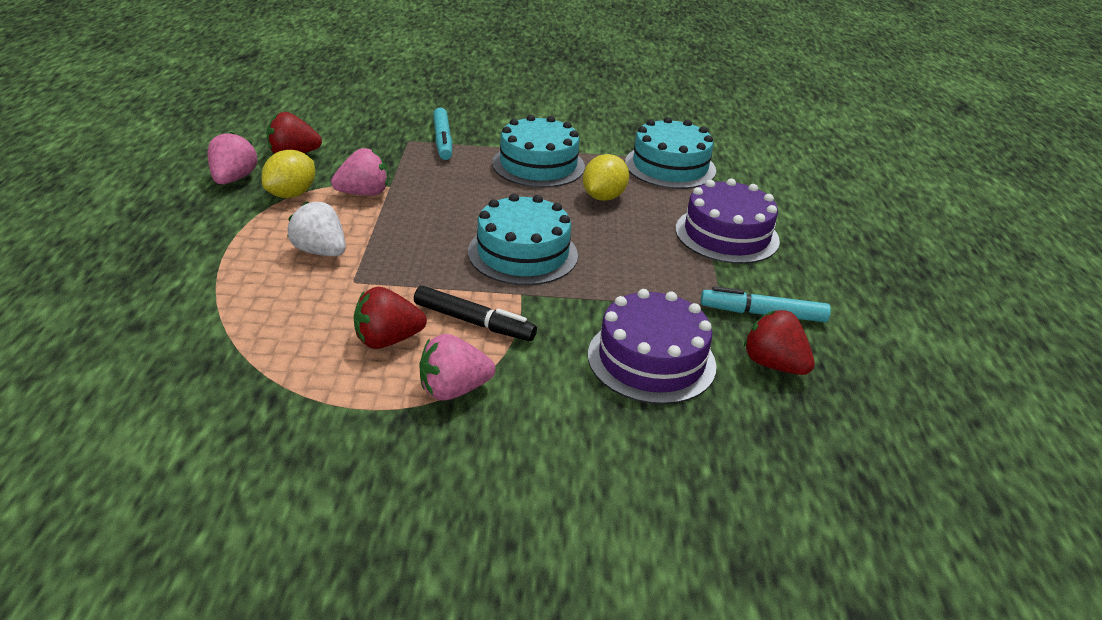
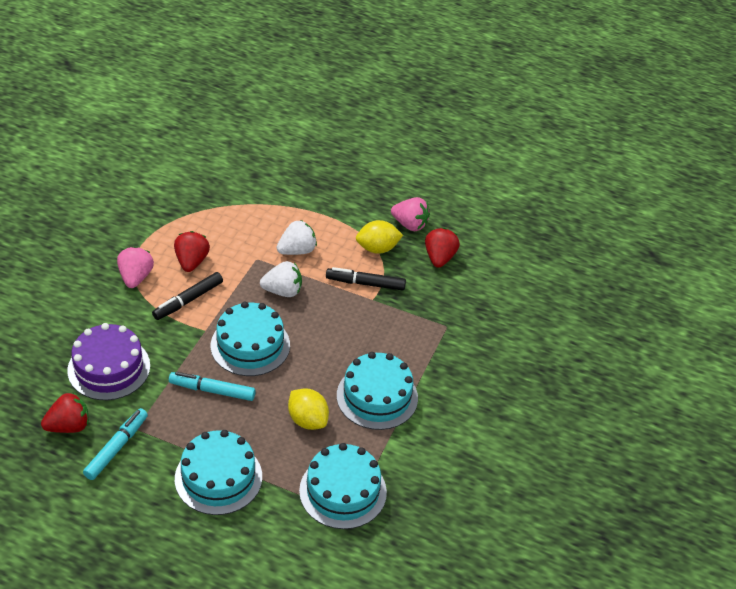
camera: 110 degrees right, 10 degrees up
yellow lemon [261,150,315,198] -> yellow lemon turned 60 degrees counterclockwise [356,220,403,254]
pink strawberry [331,148,388,196] -> black marker [326,267,406,291]
turquoise marker [433,108,452,160] -> turquoise marker moved to [169,372,256,401]
purple cake [675,178,780,264] -> turquoise cake [175,430,262,515]
none -> white strawberry [260,261,302,297]

